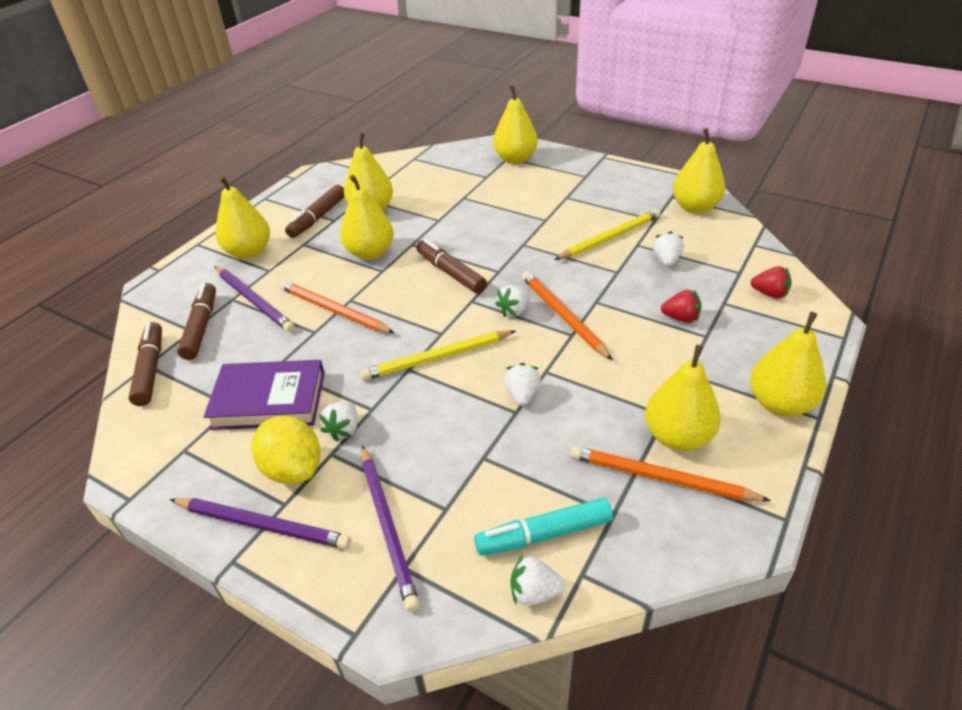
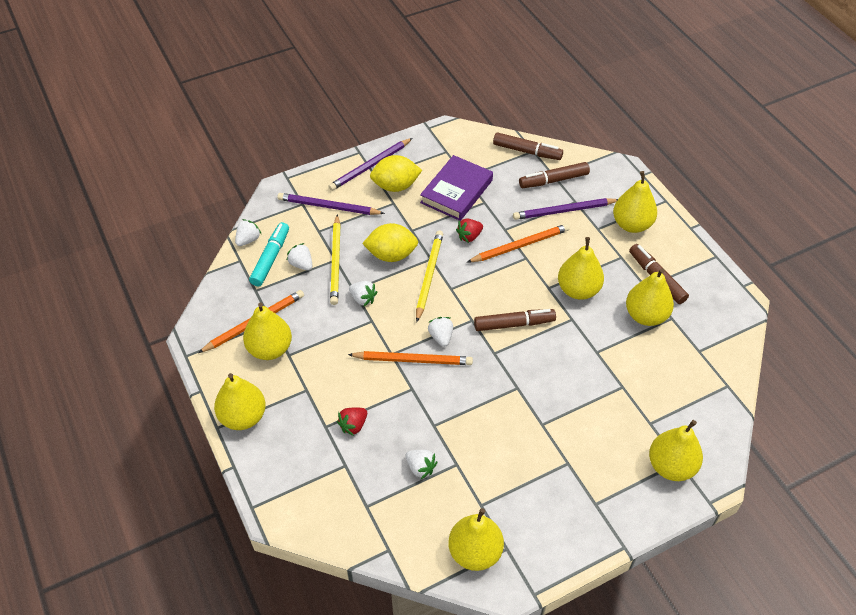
camera: 120 degrees right, 10 degrees up
brown marker [177,283,216,360] -> brown marker turned 135 degrees clockwise [519,162,590,188]
white strawberry [319,402,358,442] -> white strawberry moved to [287,243,312,271]
yellow pencil [554,209,660,260] -> yellow pencil moved to [330,214,341,305]
red strawberry [751,266,792,299] -> red strawberry moved to [456,219,483,243]
none -> yellow lemon [362,223,418,262]

